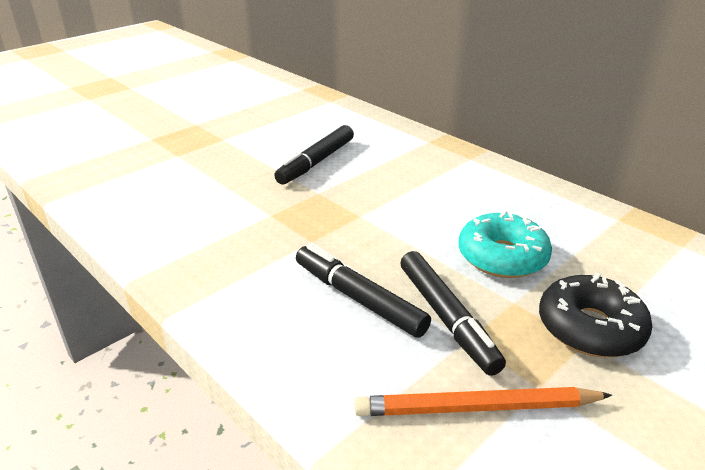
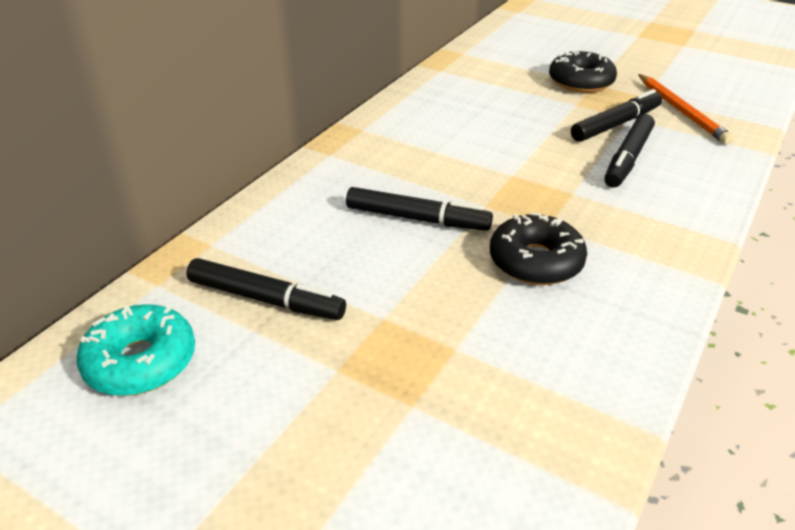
camera: 105 degrees left, 5 degrees up
turquoise donut [458,210,552,278] -> turquoise donut moved to [76,304,195,396]
none -> black marker [186,258,346,320]
none -> black donut [490,212,587,285]

